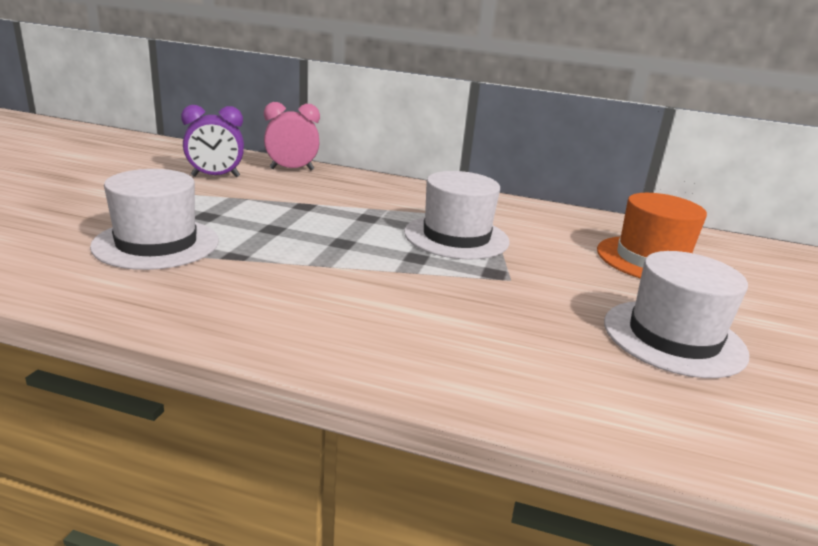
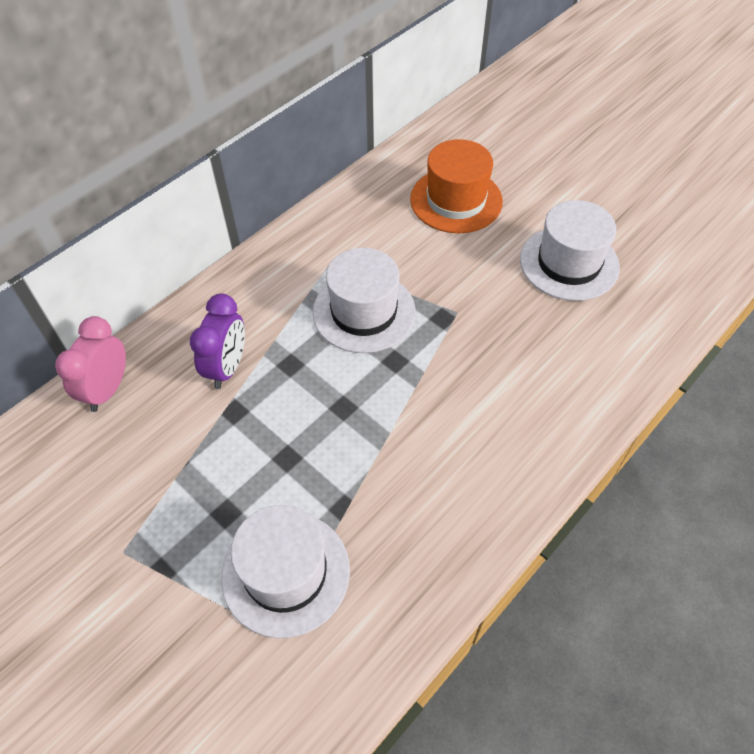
camera: 60 degrees left, 30 degrees up
purple clock [181,105,244,177] -> purple clock moved to [190,293,245,389]

